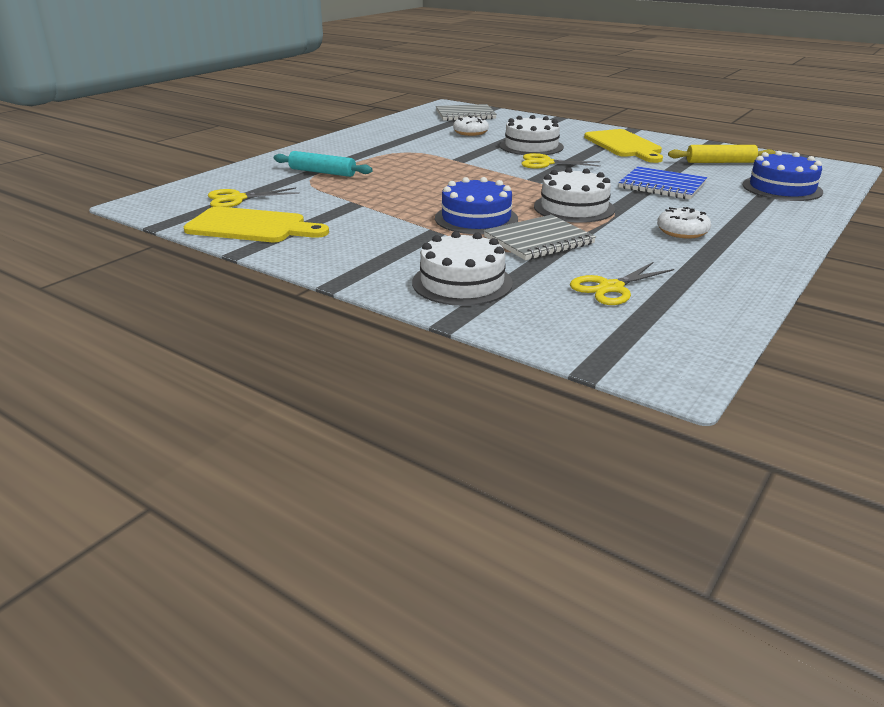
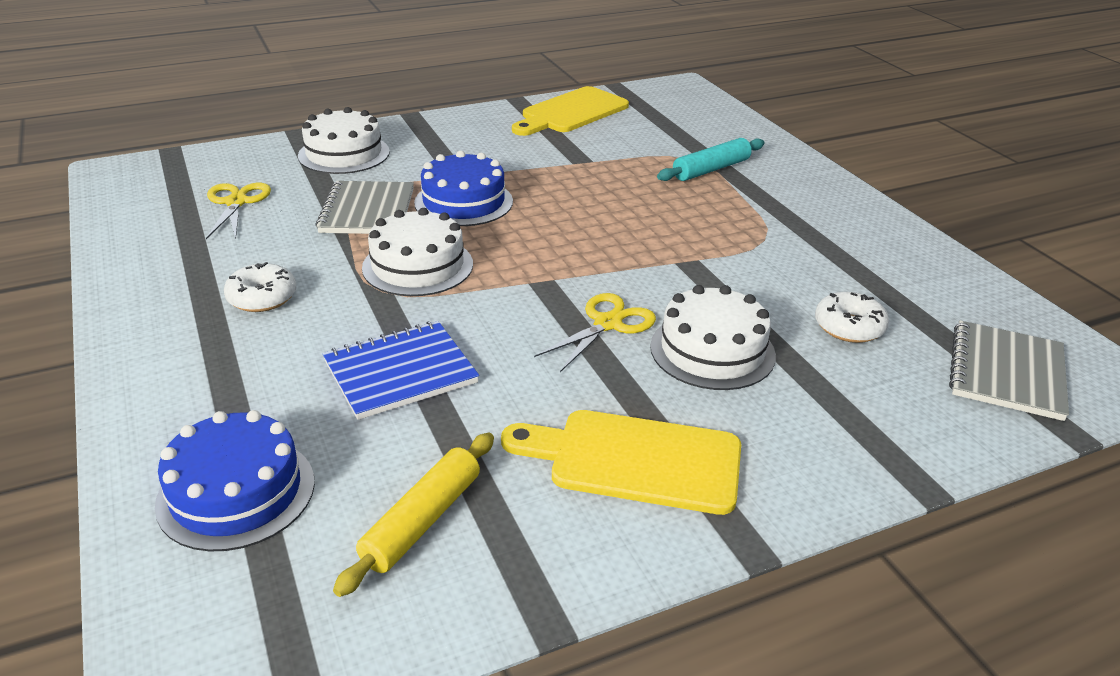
camera: 120 degrees right, 5 degrees up
yellow scissors [208,187,300,207] -> none

